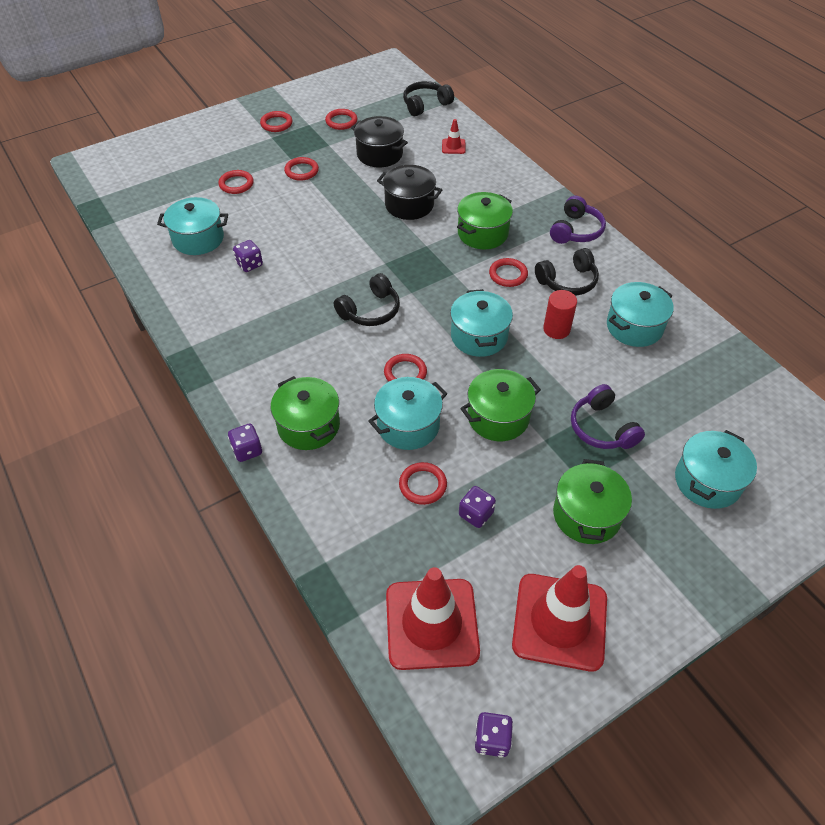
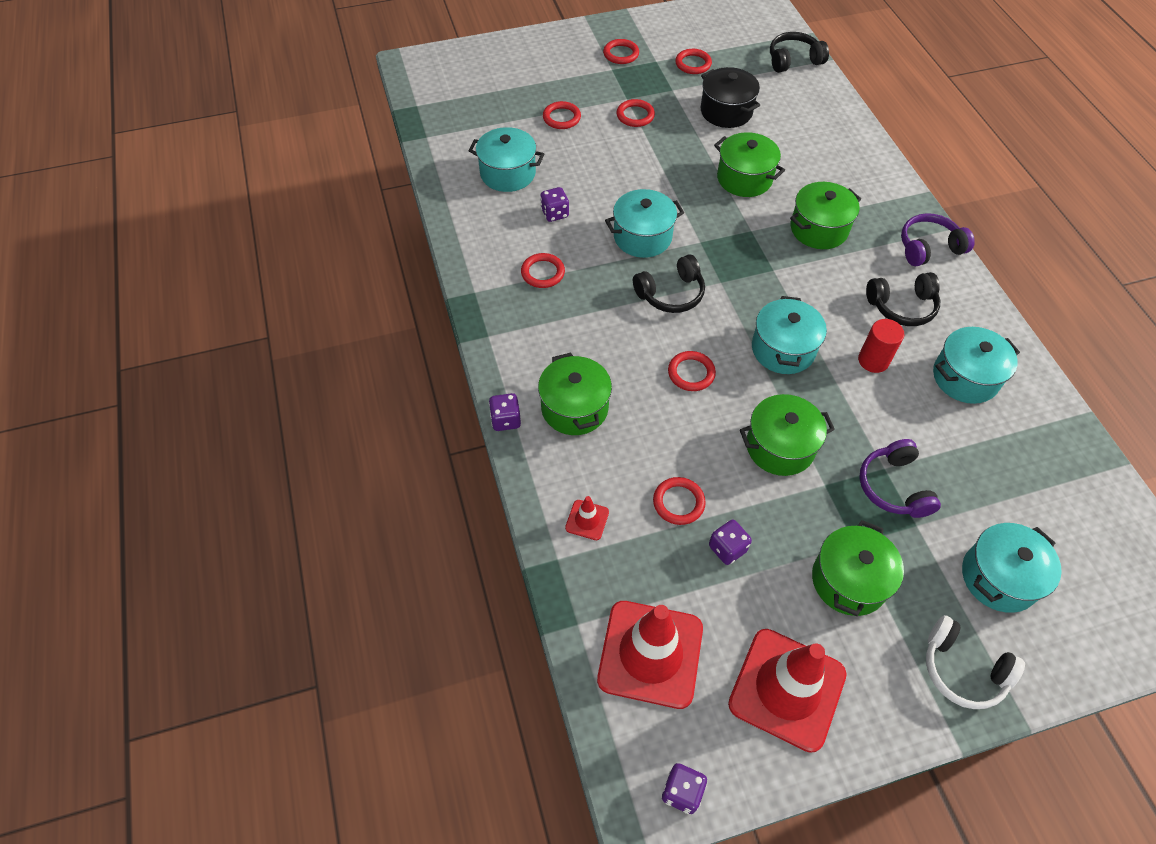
camera: 15 degrees right, 5 degrees up
turquoise pot [368,377,447,450] -> turquoise pot moved to [605,189,684,258]
black pot [377,165,442,220] -> green pot [714,132,785,197]
red traffic cone [442,119,465,154] -> red traffic cone moved to [565,496,609,540]
red ring [489,258,528,287] -> red ring moved to [521,253,565,288]
purple headphones [550,196,606,244] -> purple headphones turned 150 degrees counterclockwise [901,213,975,266]
none -> white headphones [926,615,1025,709]

